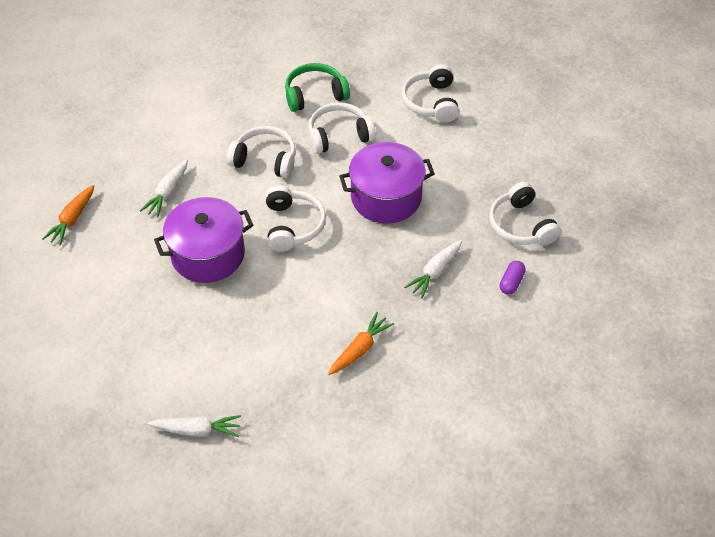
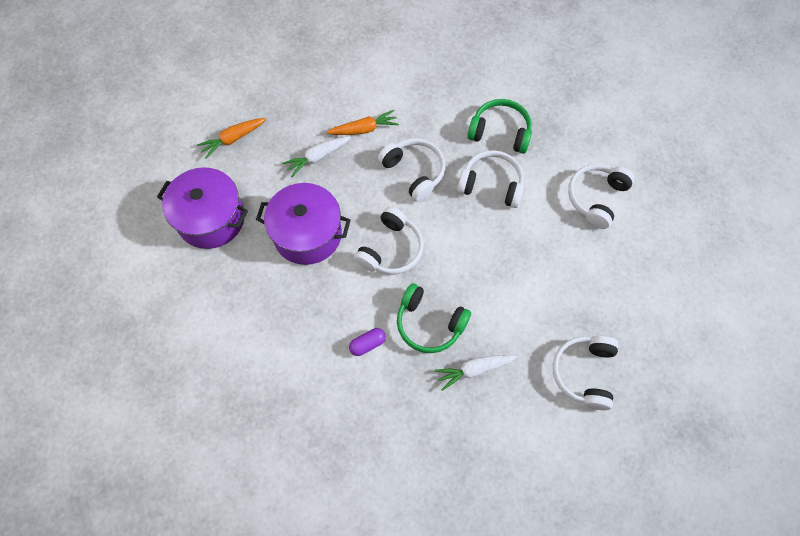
camera: 35 degrees right, 15 degrees up
white carrot [147,415,241,437] -> none
orange carrot [328,312,394,375] -> orange carrot moved to [327,110,399,135]
purple pot [339,142,435,224] -> purple pot moved to [157,167,248,249]
purple capsule [499,261,526,295] -> purple capsule moved to [349,328,386,356]
none -> green headphones [397,283,471,353]

